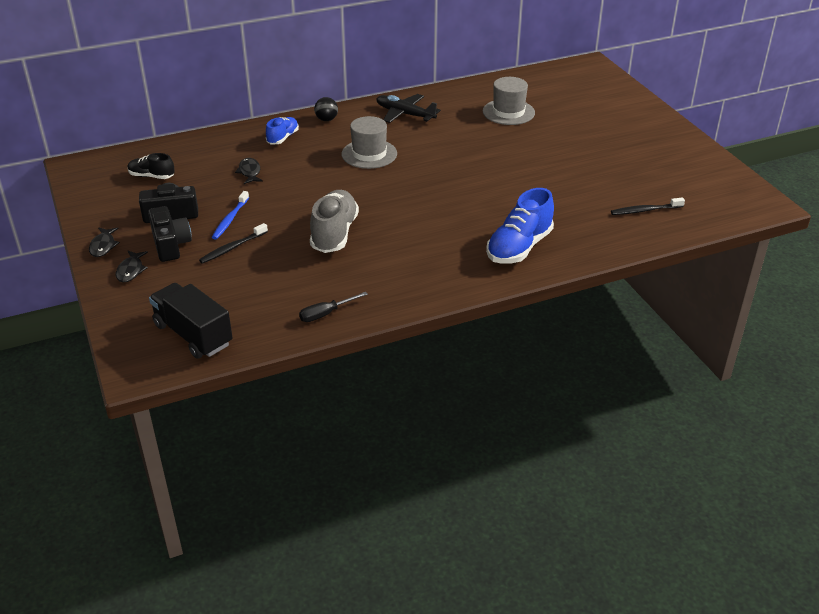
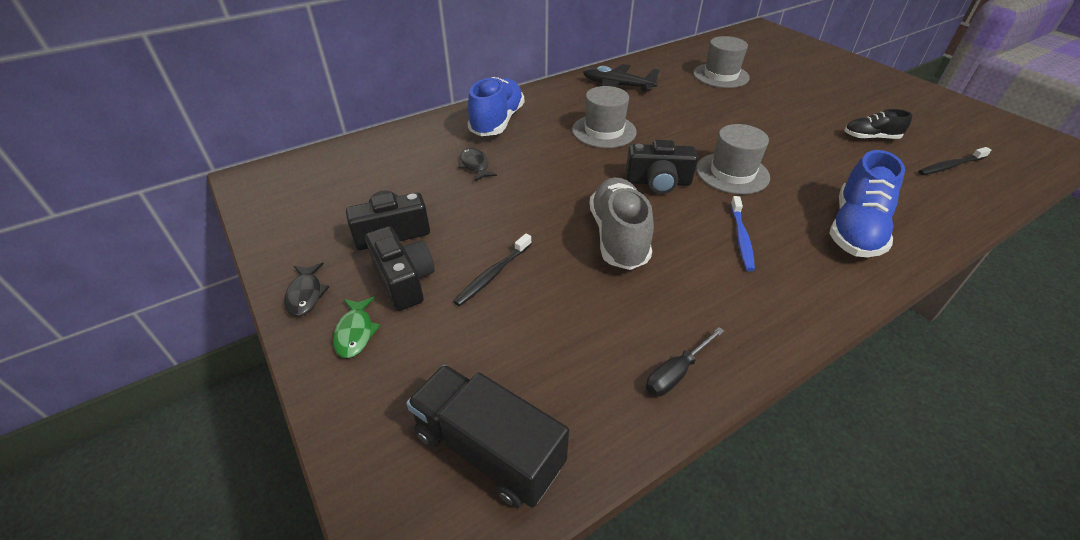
camera: 10 degrees left, 5 degrees up
black fish [116,251,148,283] -> green fish [333,297,381,358]
black shoe [127,153,175,179] -> black shoe moved to [844,109,912,139]
blue toothbrush [212,191,249,240] -> blue toothbrush moved to [730,196,755,271]
blue shoe [266,117,299,144] -> blue shoe [467,77,524,136], size x1.74
black ball [314,97,338,121] -> none
none -> black camera [626,140,698,194]
none -> grey hat [696,124,770,194]

